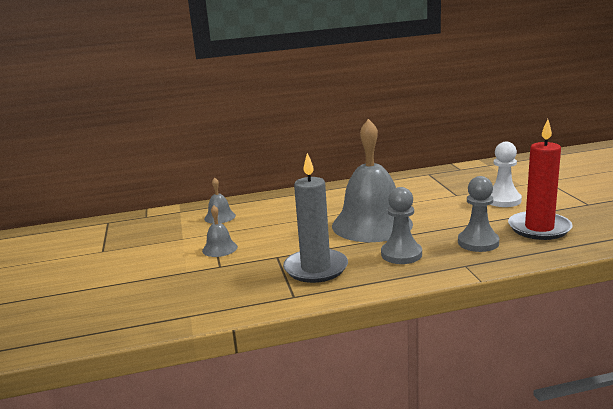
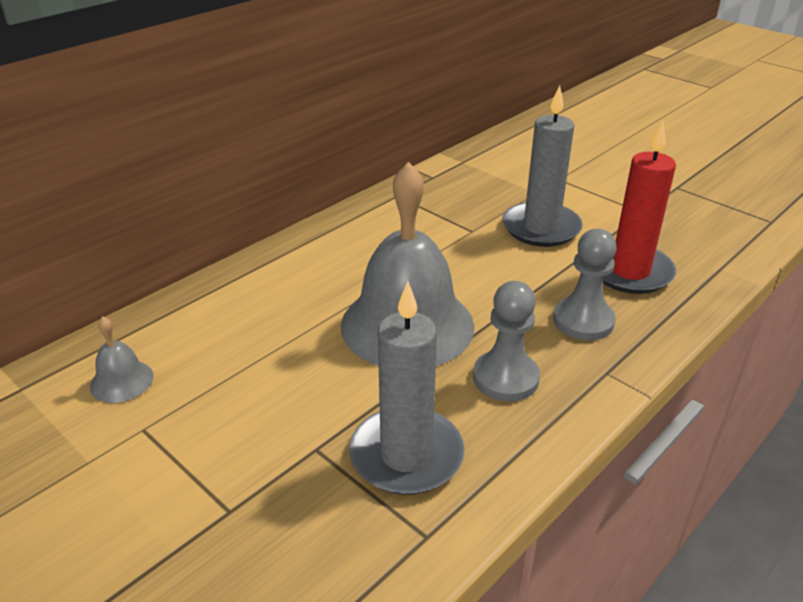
camera: 35 degrees left, 15 degrees up
grey bell [202,205,238,257] -> none
white pawn [490,142,522,207] -> grey candle [502,85,583,247]

